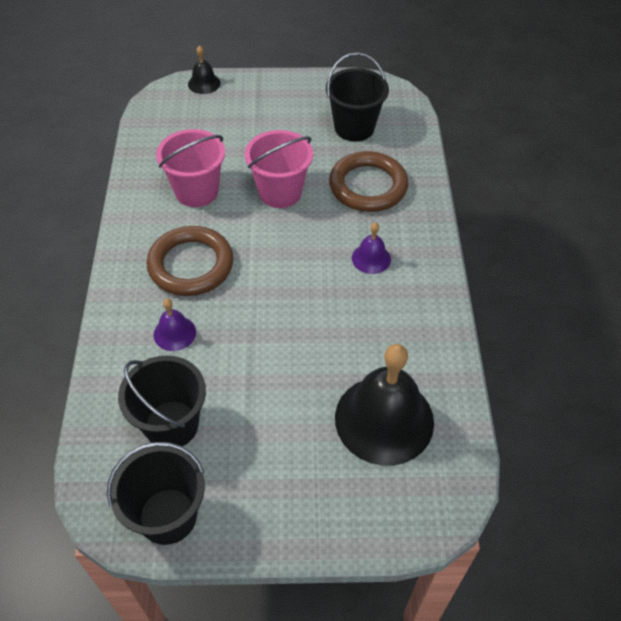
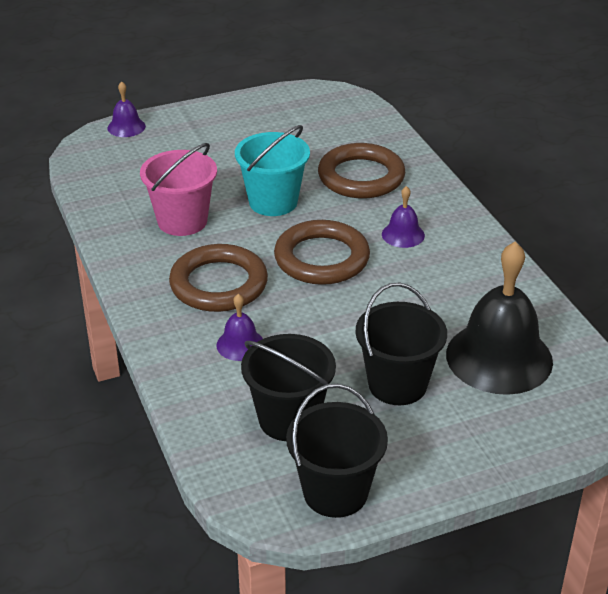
camera: 20 degrees left, 15 degrees down
black bell [188,45,221,94] -> purple bell [108,81,146,137]
pink bucket [245,130,313,208] -> turquoise bucket [235,125,310,216]
black bucket [326,52,389,141] -> black bucket moved to [356,283,447,405]
none -> brown ring [274,220,370,285]

